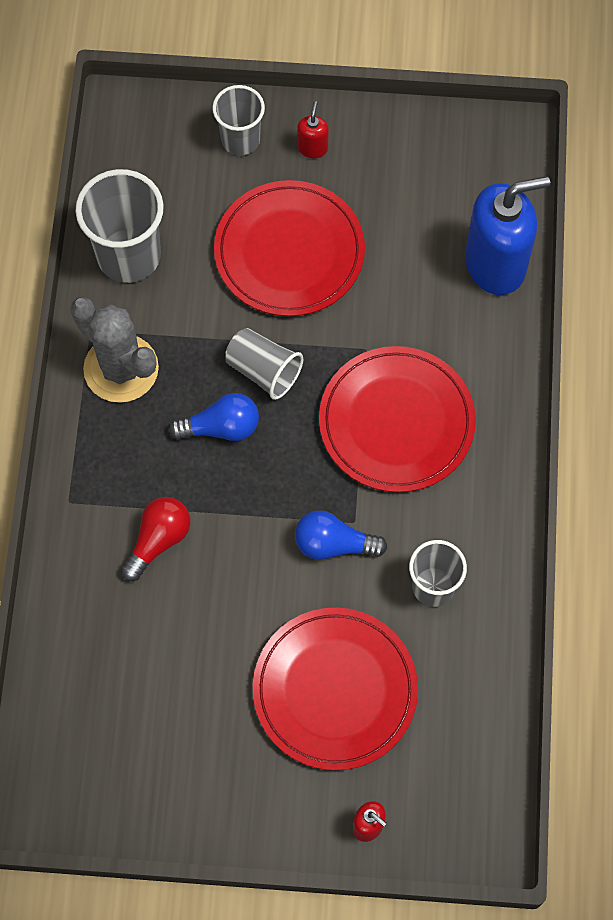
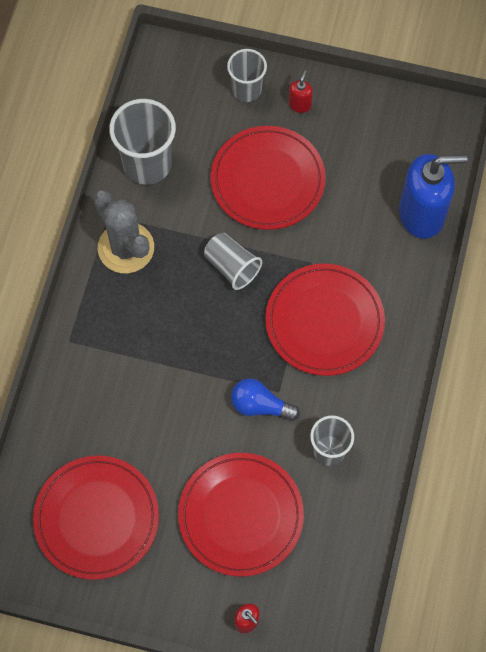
camera: 10 degrees right, 0 degrees up
red light bulb [121,497,190,581] -> none
blue light bulb [169,393,259,441] -> none
none -> red plate [33,456,159,580]

